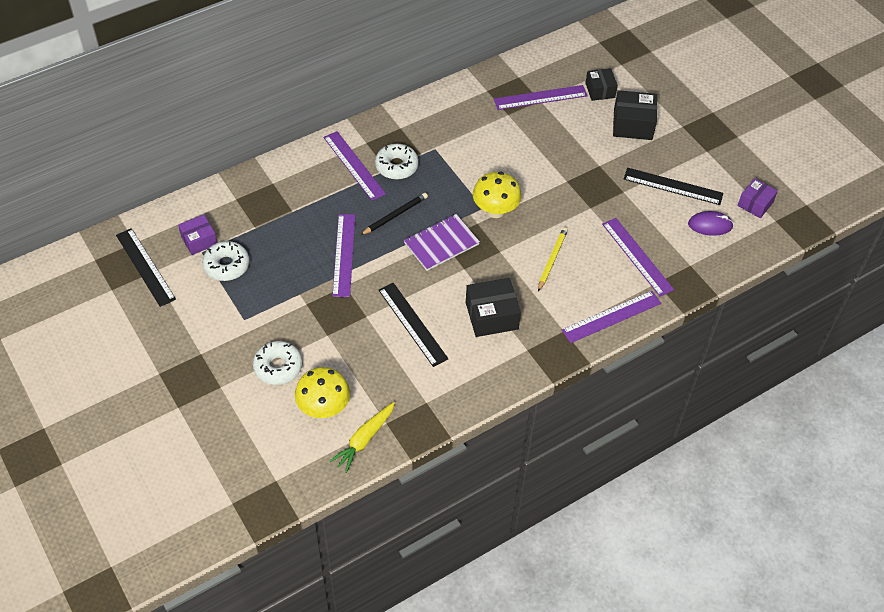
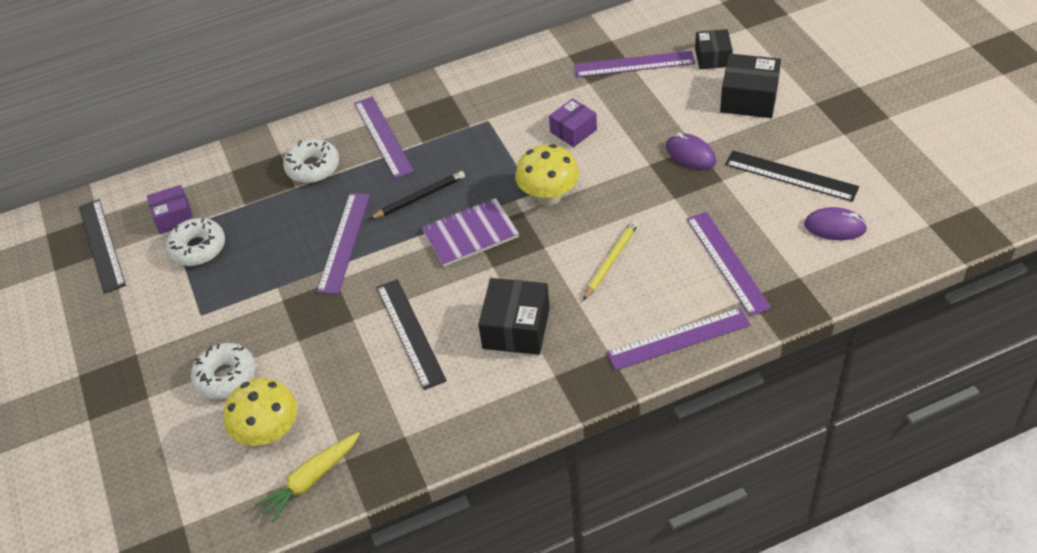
camera: 15 degrees right, 5 degrees down
white donut [375,144,419,179] -> white donut moved to [283,139,339,183]
black box [466,278,521,337] -> black box turned 75 degrees counterclockwise [478,278,550,355]
purple box [737,178,778,218] -> purple box moved to [549,98,597,147]
none -> purple mouse [666,132,716,170]

